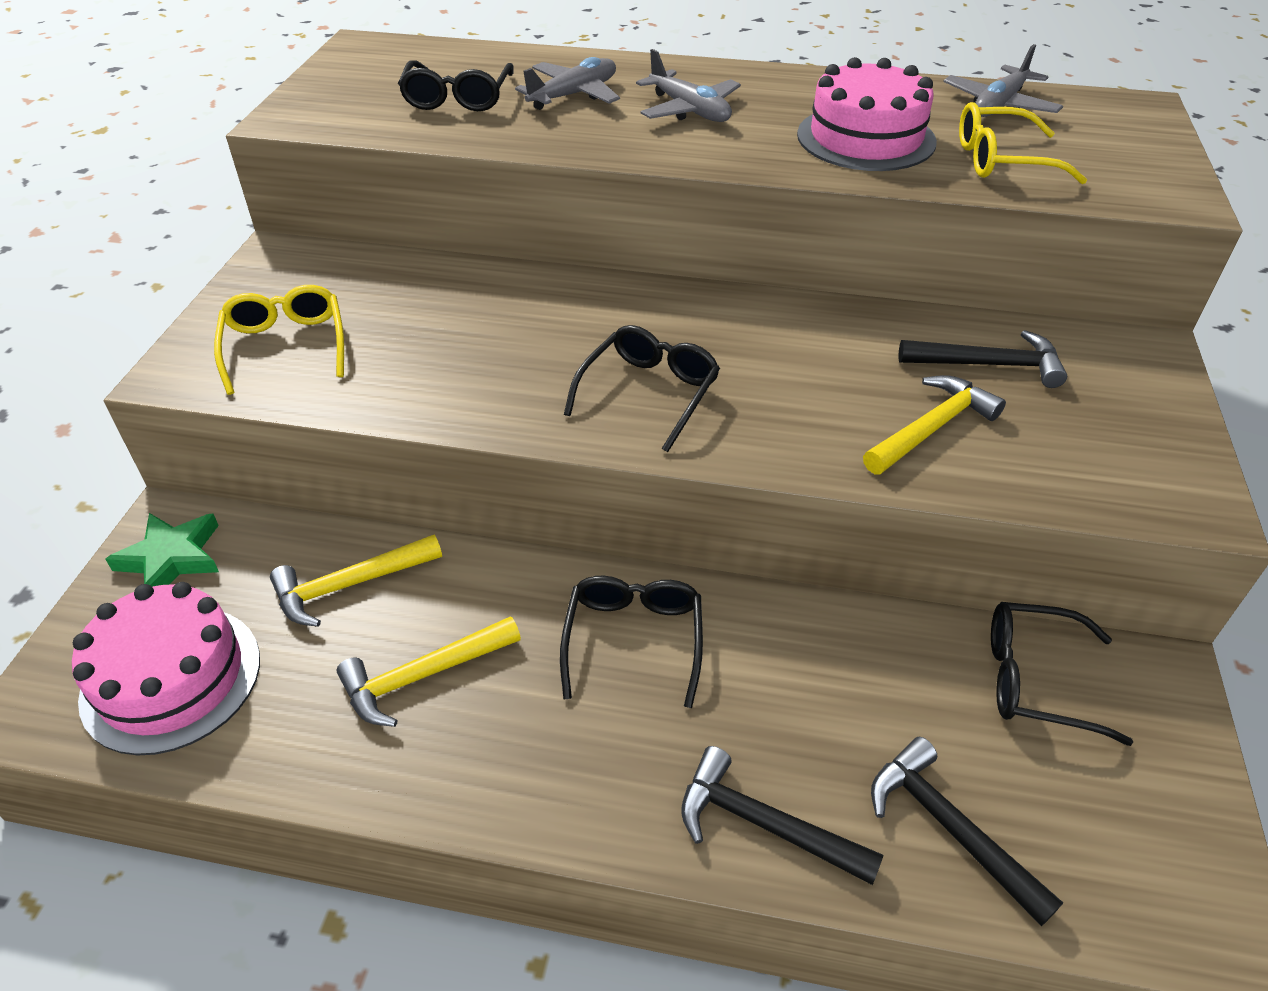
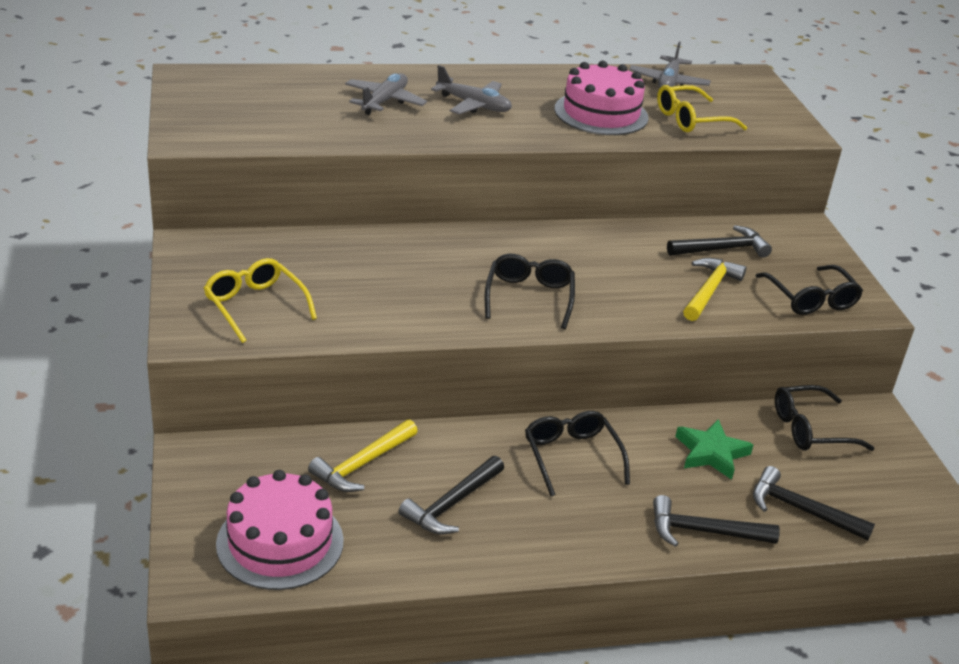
camera: 25 degrees left, 10 degrees down
green star [105,513,219,587] -> green star moved to [675,419,753,480]
yellow hammer [337,616,521,727] -> black hammer [399,456,504,534]
black glasses [398,60,514,111] -> black glasses moved to [756,265,863,315]

